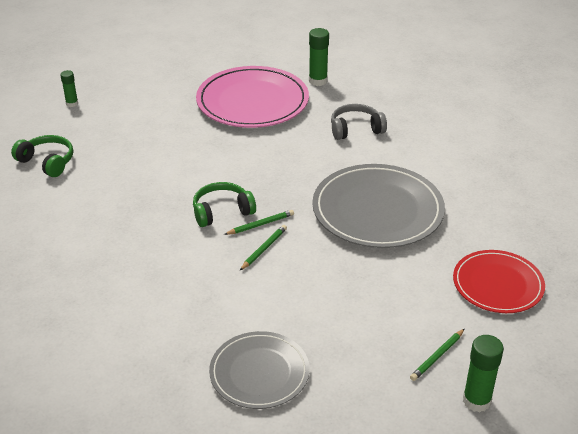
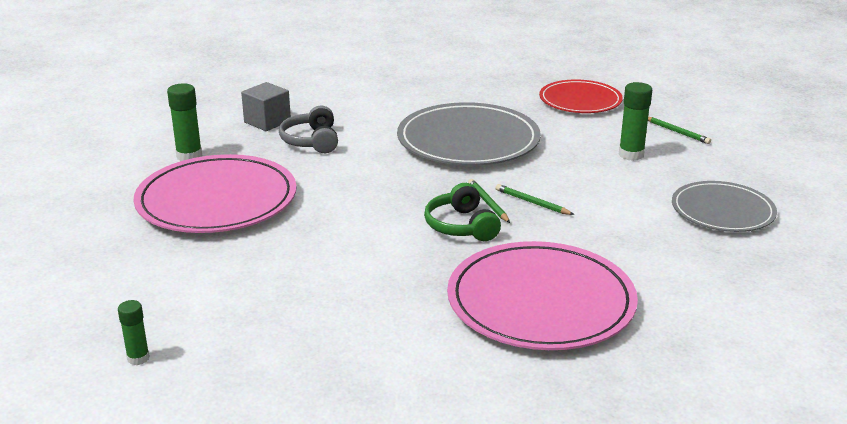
camera: 85 degrees left, 10 degrees down
green headphones [11,135,73,177] -> none
green glue stick [463,335,504,412] -> green glue stick moved to [619,82,652,161]
none -> grey cube [241,82,291,131]
none -> pink plate [447,241,638,350]

